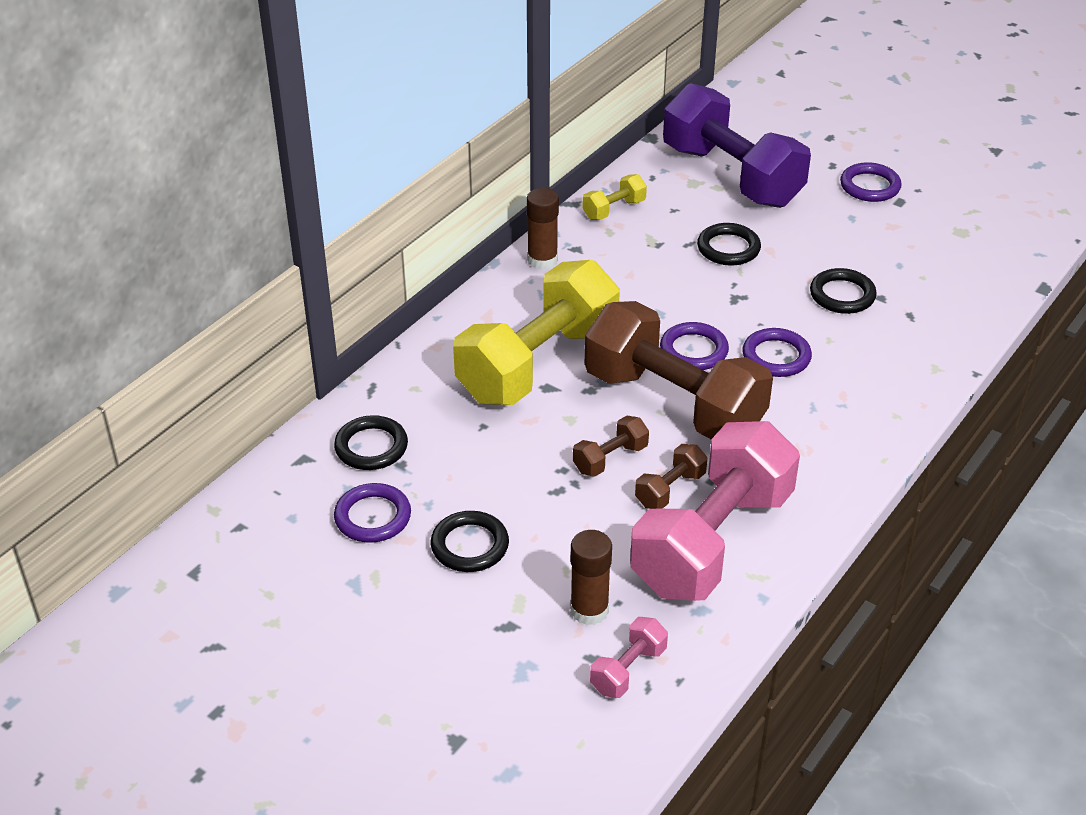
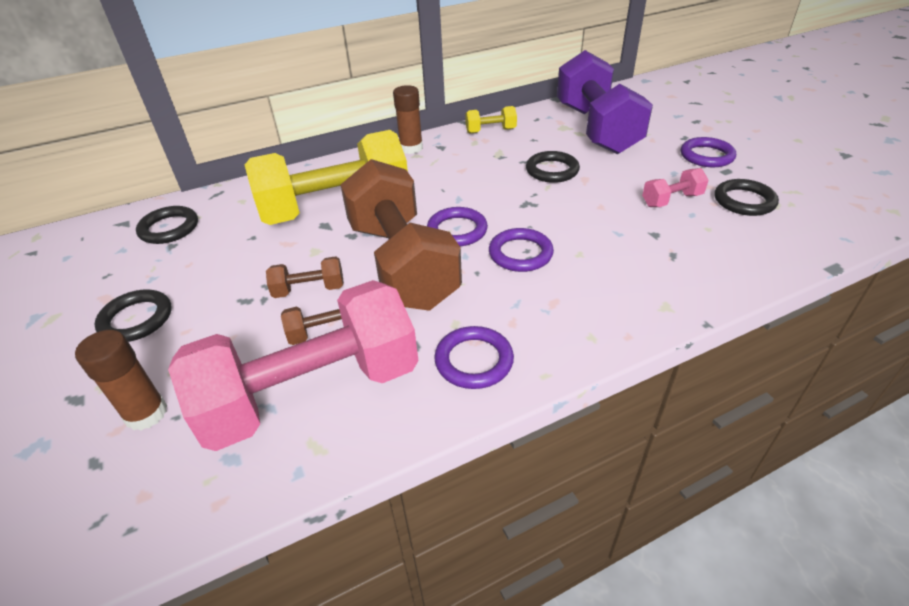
camera: 30 degrees right, 0 degrees up
purple ring [334,483,411,543] -> purple ring moved to [435,326,514,389]
pink dumbbell [590,617,668,698] -> pink dumbbell moved to [642,168,709,207]
black ring [810,268,877,314] -> black ring moved to [715,179,779,216]

